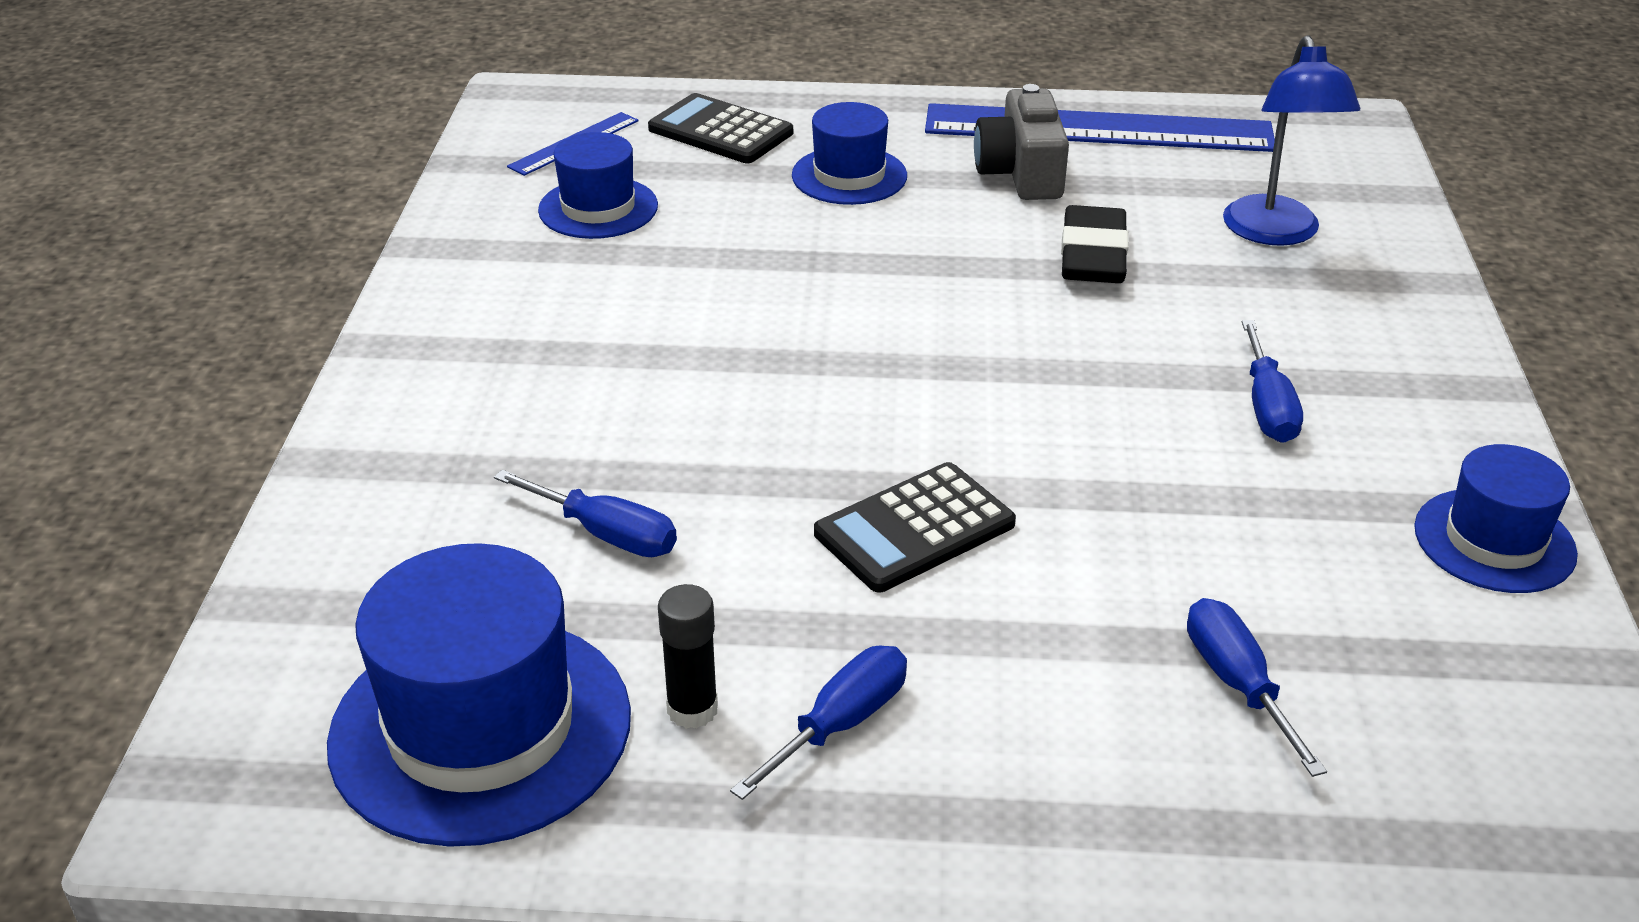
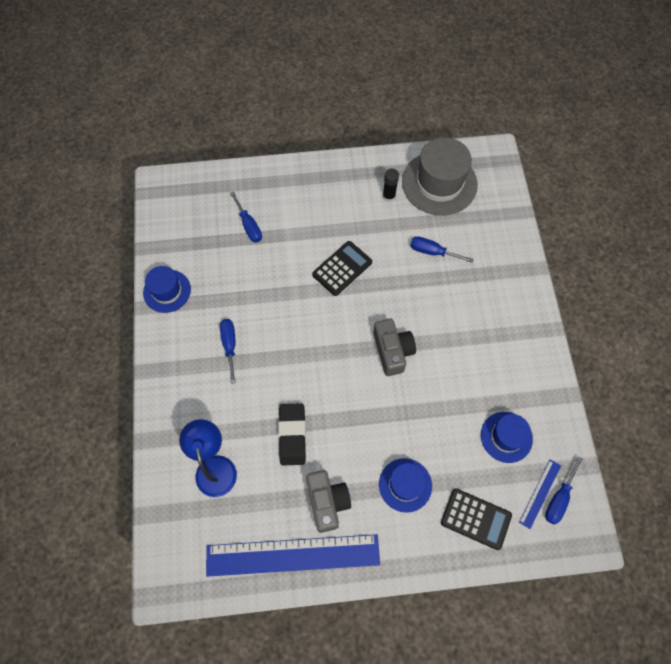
camera: 170 degrees right, 30 degrees up
blue hat [327,543,631,847] -> grey hat [402,137,478,216]
blue screwdriver [730,645,907,800] -> blue screwdriver moved to [545,456,582,525]
none -> grey camera [373,319,416,376]

